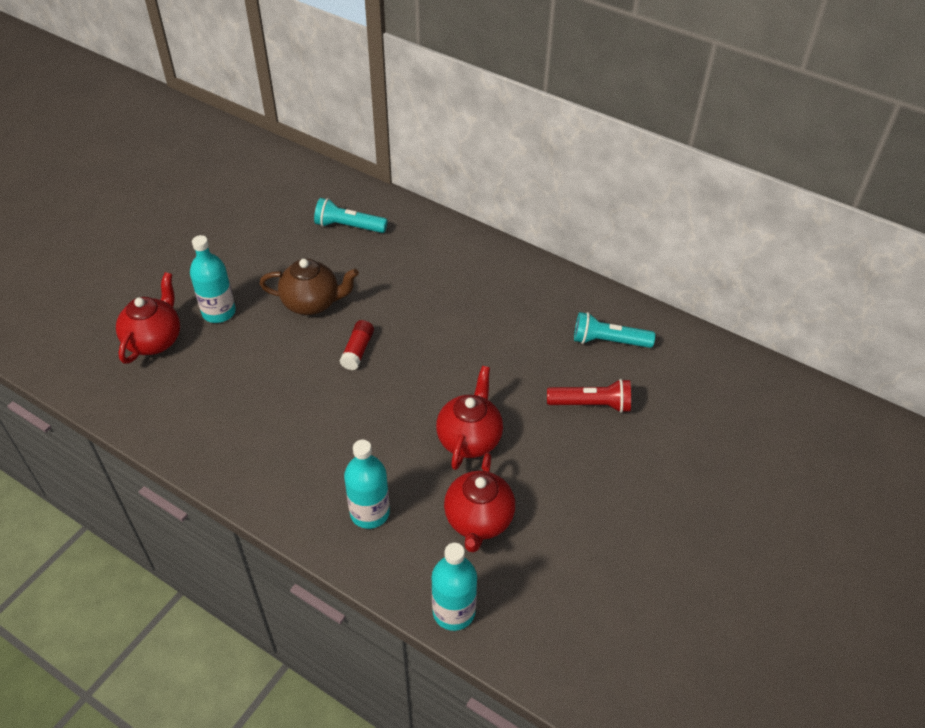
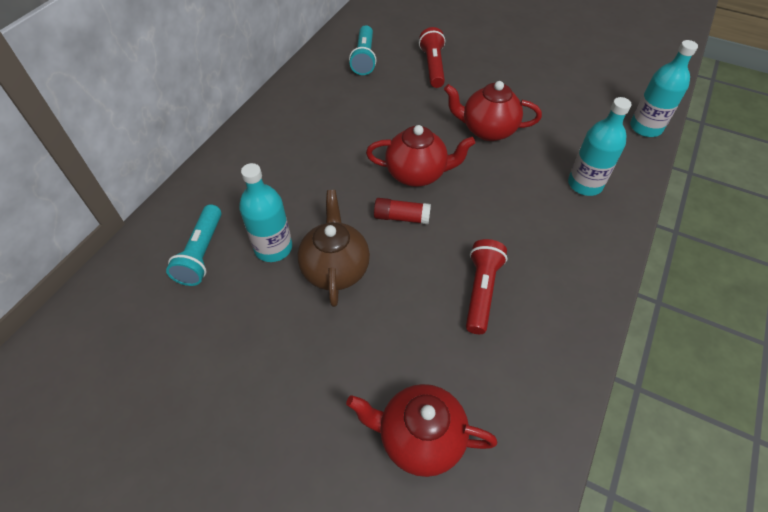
camera: 95 degrees left, 5 degrees up
turquoise bottle [190,235,236,323] -> turquoise bottle moved to [239,163,292,262]
red teapot [444,453,515,553] -> red teapot moved to [366,125,475,187]
none -> red flashlight [466,239,507,334]

